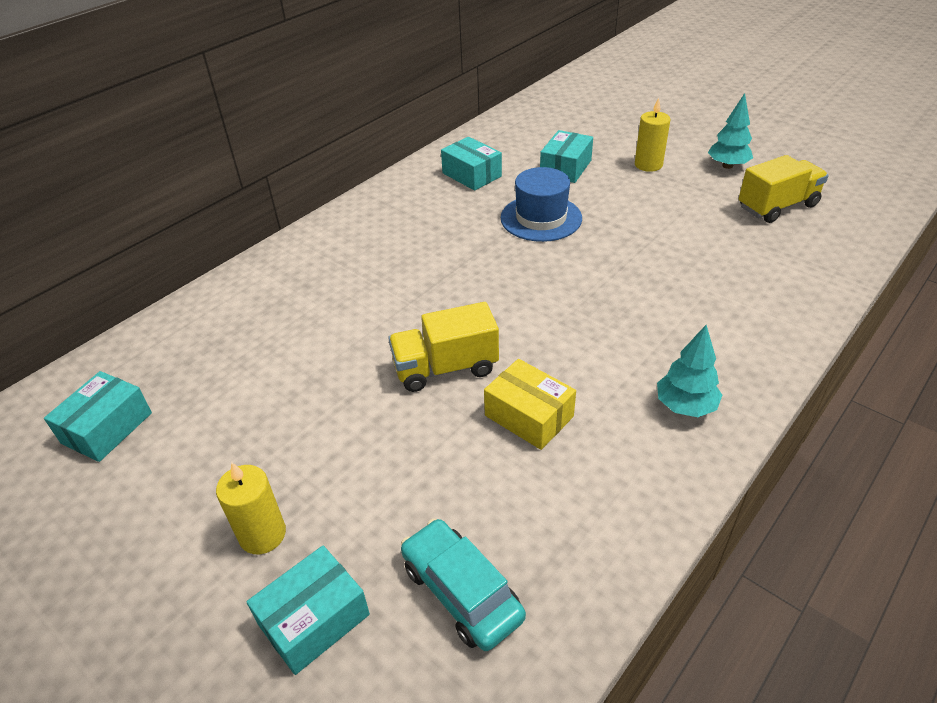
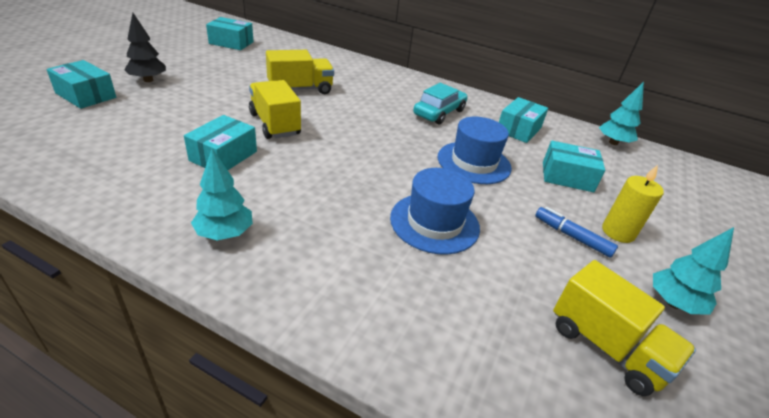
camera: 70 degrees right, 5 degrees down
yellow candle [216,462,286,554] -> black tree [124,13,166,82]
turquoise car [401,519,526,651] -> turquoise car moved to [413,83,468,125]
yellow box [484,359,576,450] -> turquoise box [184,115,257,170]
none -> yellow truck [266,50,334,94]
none -> blue hat [390,168,480,255]
none -> blue marker [535,207,618,258]
none -> turquoise tree [599,81,644,145]

